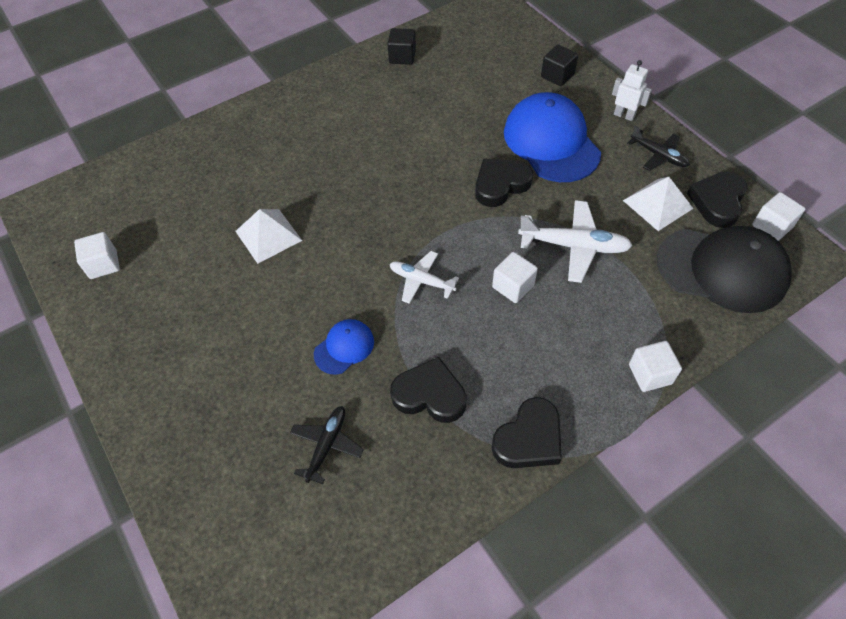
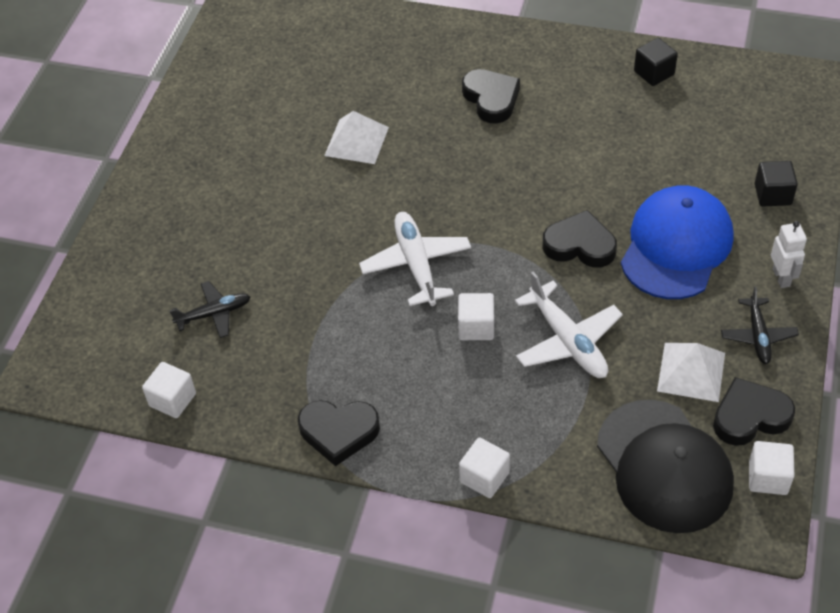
camera: 50 degrees right, 5 degrees down
white cube [74,232,120,279] -> white cube moved to [142,362,196,418]
blue cap [314,319,374,375] -> none
white plane [390,251,459,304] -> white plane [359,212,471,306], size x1.57
black heart [390,357,466,423] -> black heart moved to [462,69,520,124]

